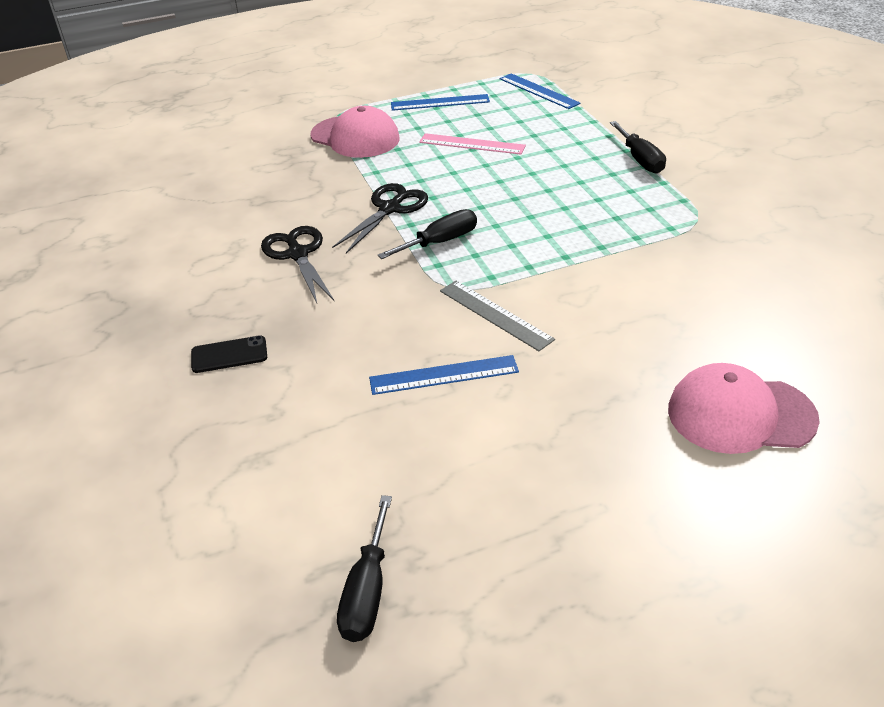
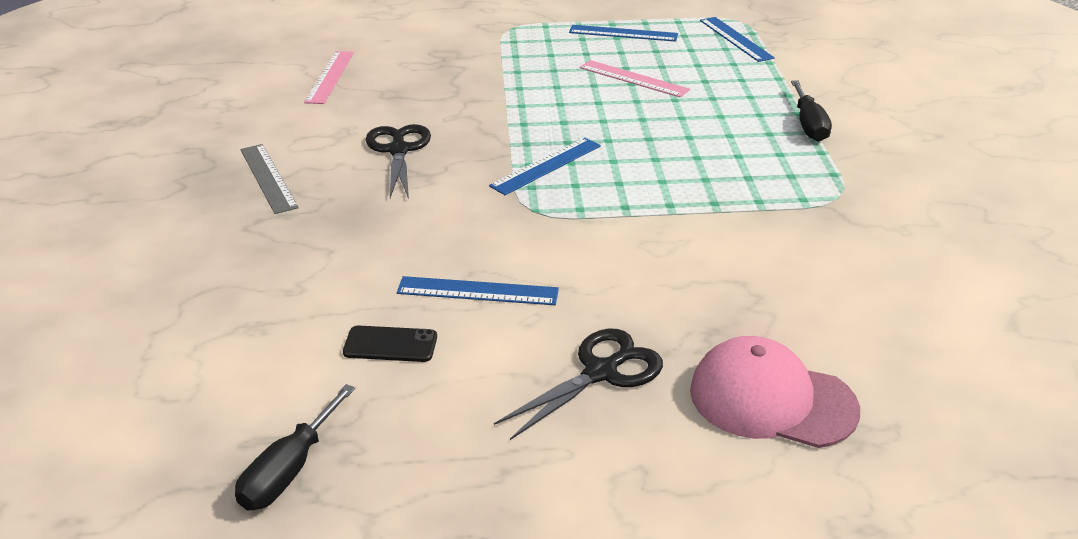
camera: 15 degrees right, 5 degrees down
black phone [191,335,267,373] -> black phone moved to [343,325,437,362]
pink cap [311,106,400,158] -> none
black scissors [332,183,428,254] -> black scissors moved to [494,329,663,440]
black screwdriver [378,209,477,259] -> blue ruler [489,138,601,195]
grey ruler [440,281,555,351] -> grey ruler moved to [240,144,299,214]
none -> pink ruler [304,51,354,104]

